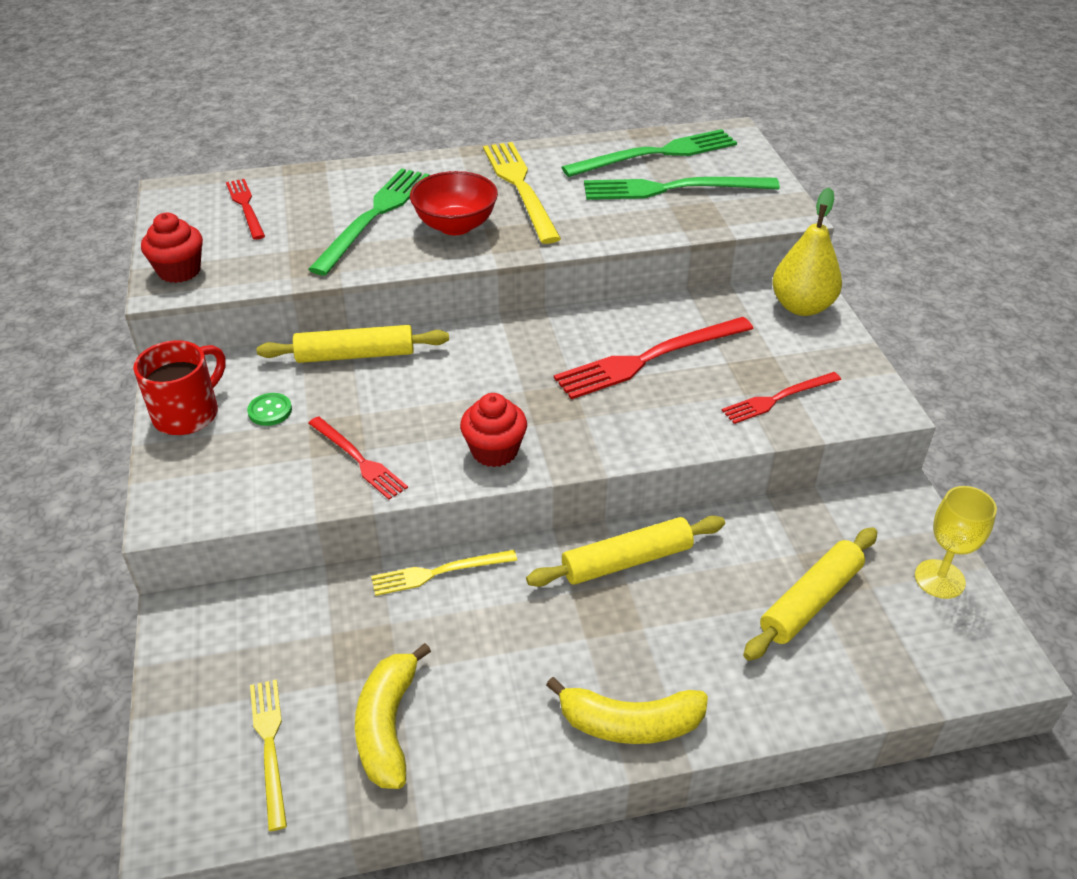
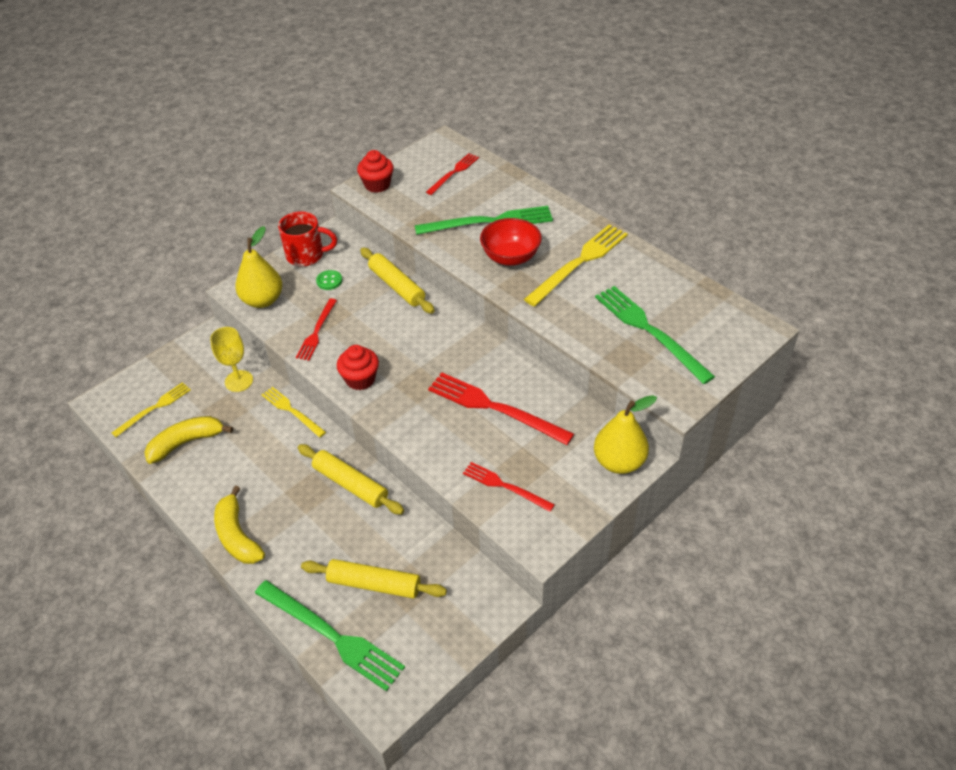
camera: 60 degrees right, 5 degrees up
green fork [561,129,737,177] -> green fork moved to [255,580,405,691]
yellow goblet [915,486,997,599] -> yellow goblet moved to [210,327,253,392]
none -> yellow pear [235,226,282,308]

